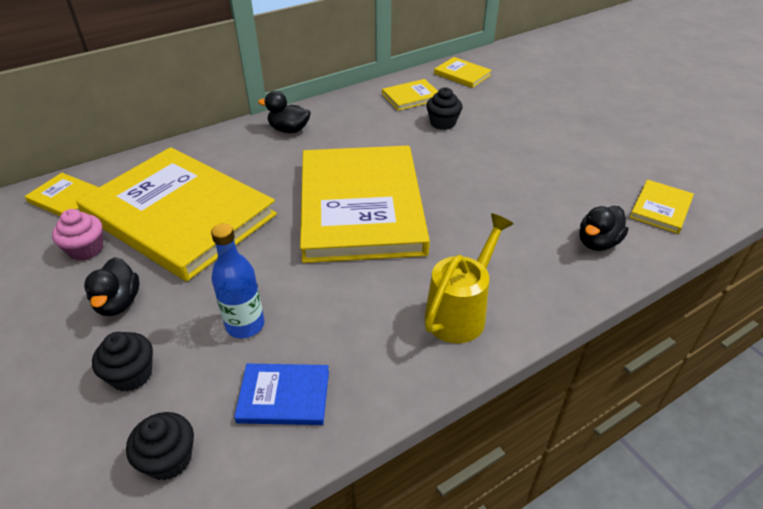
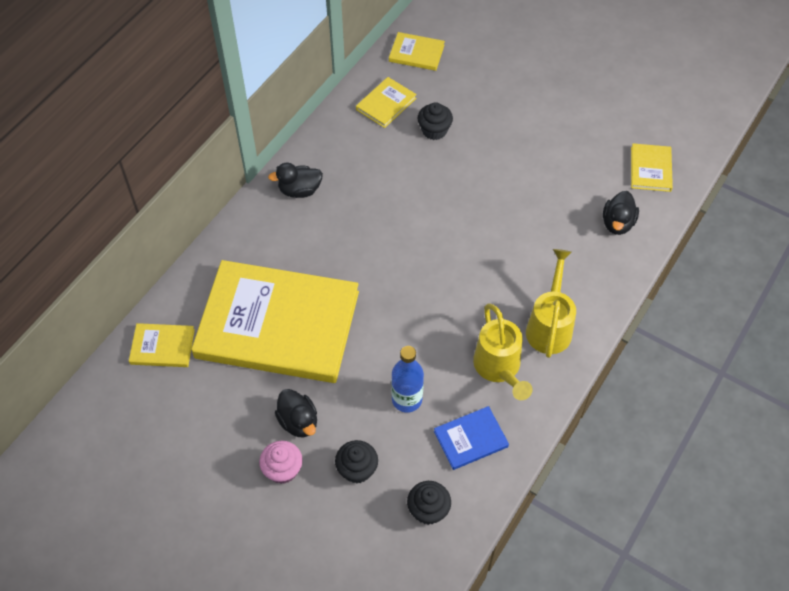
camera: 25 degrees left, 15 degrees up
pink cupcake [52,209,103,261] -> pink cupcake moved to [259,441,303,484]
yellow book [300,146,430,263] -> none
none -> yellow watering can [473,303,533,400]

